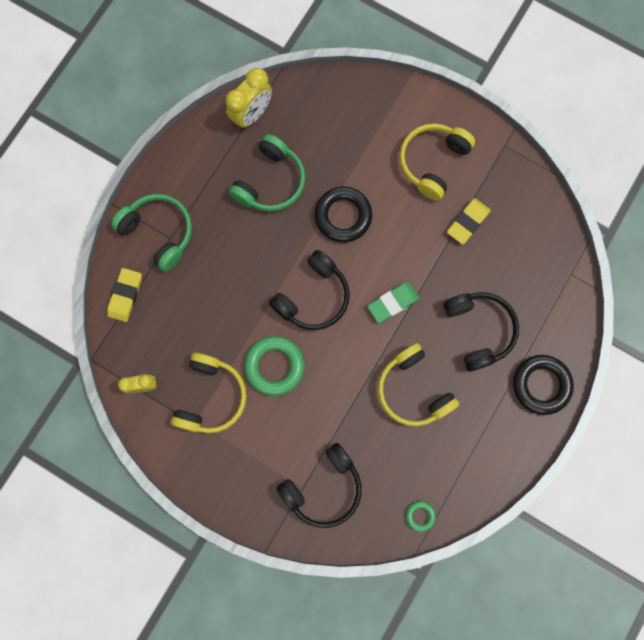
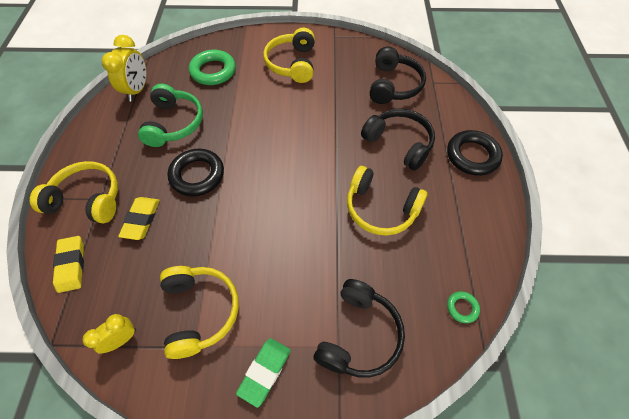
camera: 30 degrees left, 20 degrees down
green headphones [111,194,192,272] -> yellow headphones [30,161,118,223]
green ring [244,336,304,396] -> green ring moved to [189,50,236,85]
black headphones [269,250,350,330] -> black headphones moved to [370,47,426,104]
black ring [314,186,372,242] -> black ring moved to [167,149,224,196]
green eraser [367,282,419,323] -> green eraser moved to [236,338,291,408]
yellow eraser [447,198,491,245] -> yellow eraser moved to [118,197,160,240]

